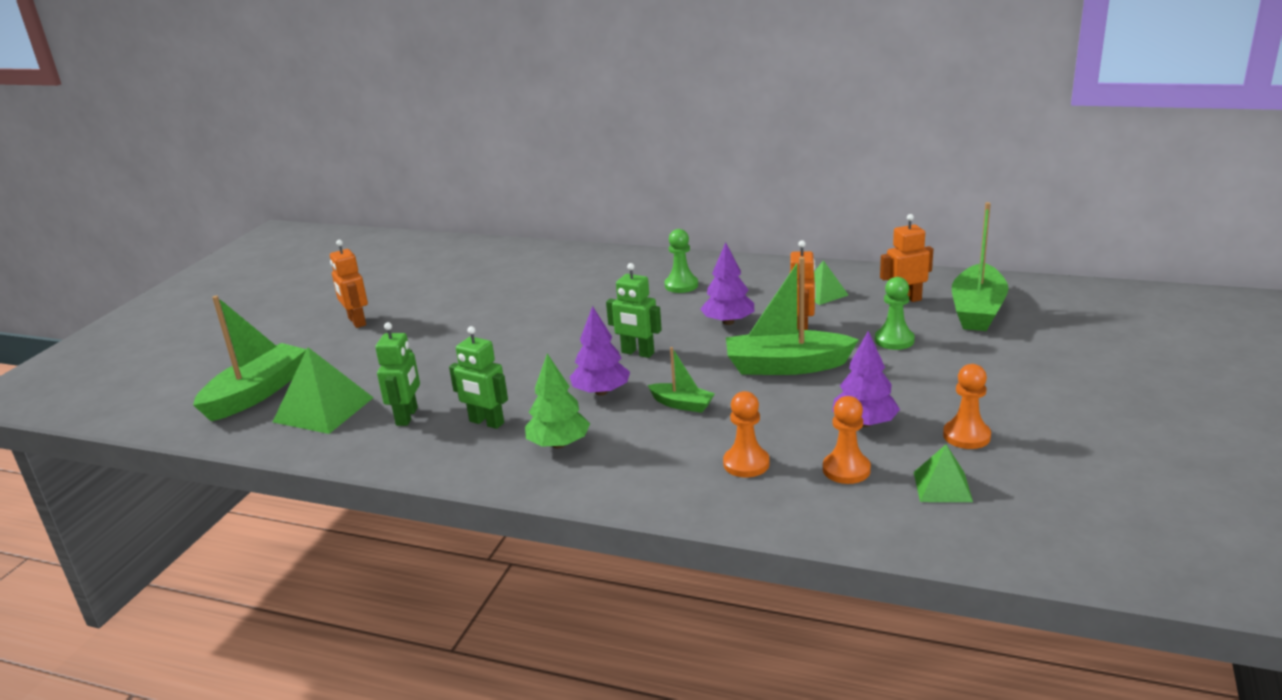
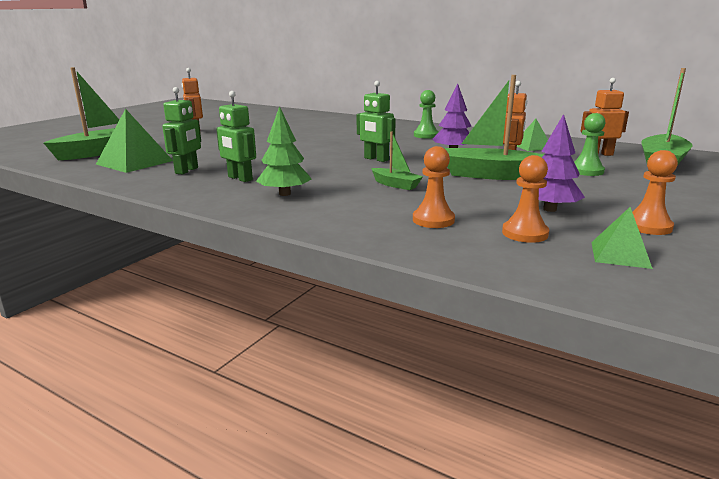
camera: 10 degrees right, 5 degrees down
purple tree [570,306,630,396] -> none

